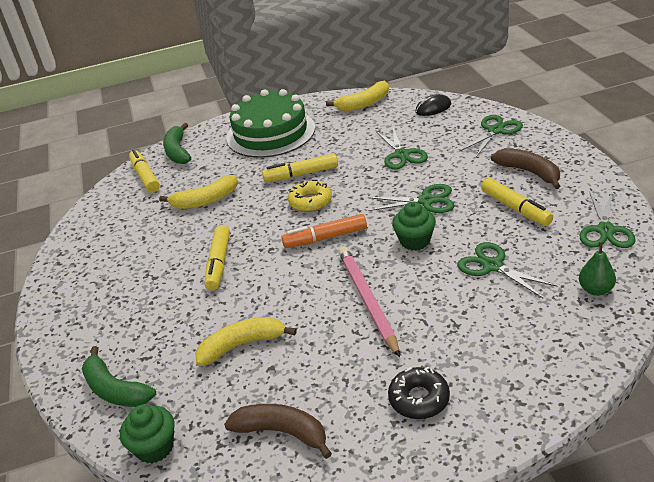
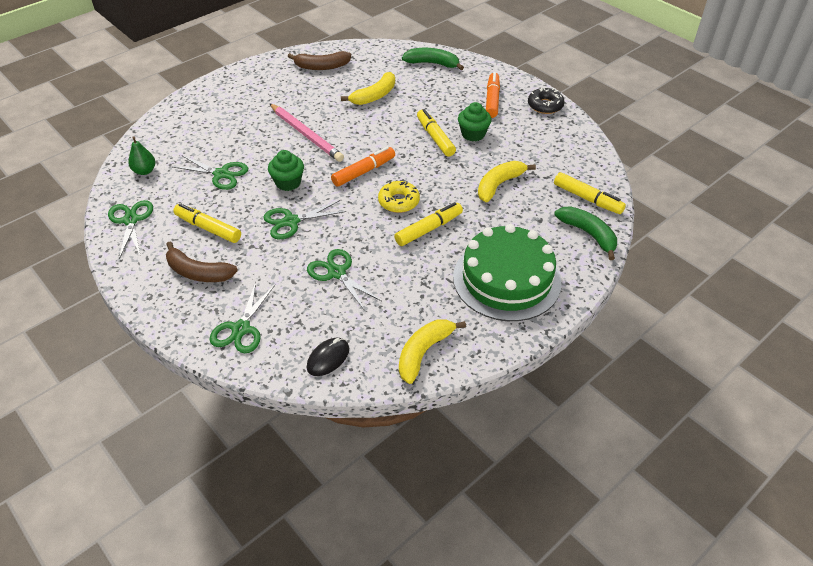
camera: 150 degrees right, 10 degrees up
green cupcake [120,405,174,463] -> green cupcake moved to [458,102,491,141]
black donut [388,367,450,419] -> black donut moved to [528,88,565,114]
none -> orange marker [486,72,500,118]

